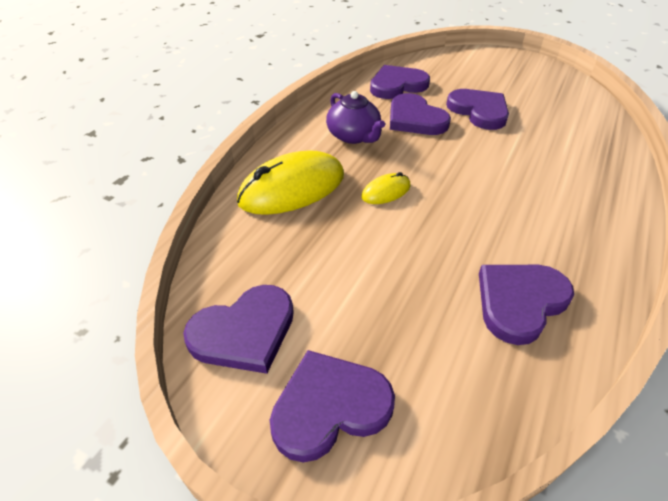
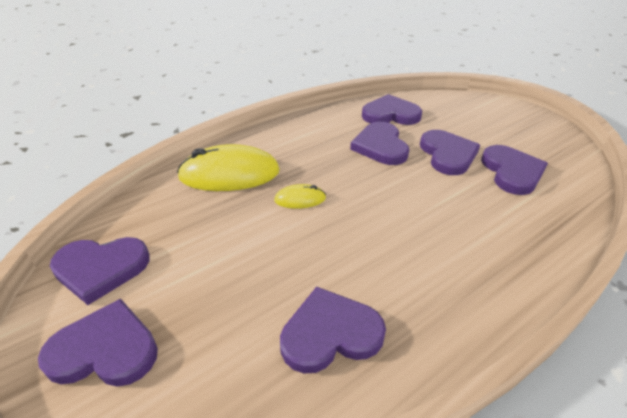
camera: 25 degrees right, 5 degrees down
purple teapot [326,91,385,144] -> none
none -> purple heart [481,145,548,195]

